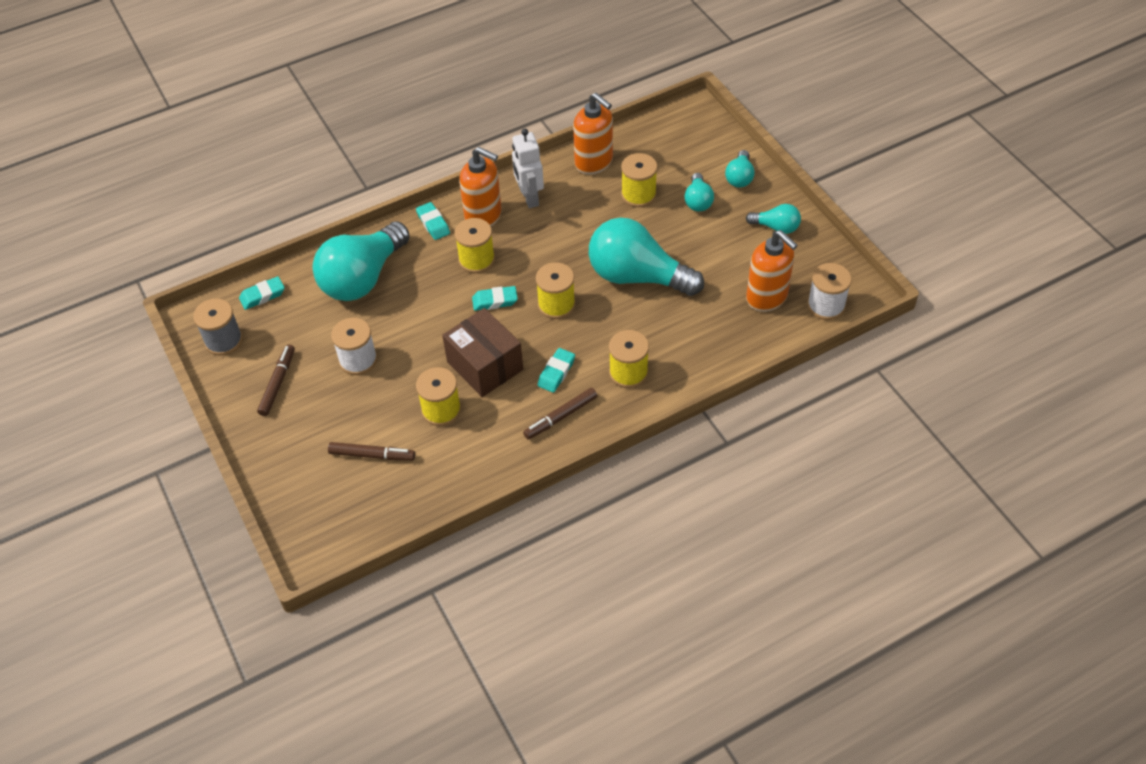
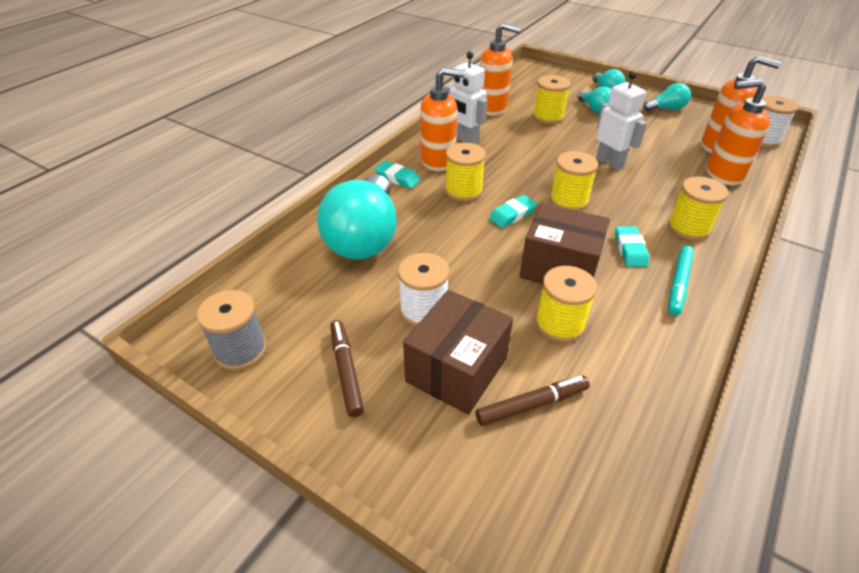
camera: 30 degrees left, 10 degrees down
turquoise eraser [239,276,285,310] -> none
brown marker [523,388,597,439] -> turquoise marker [668,246,694,316]
turquoise light bulb [589,218,704,296] -> white robot [596,71,647,170]
none -> brown box [403,290,513,415]
none -> orange soap dispenser [706,79,770,185]

